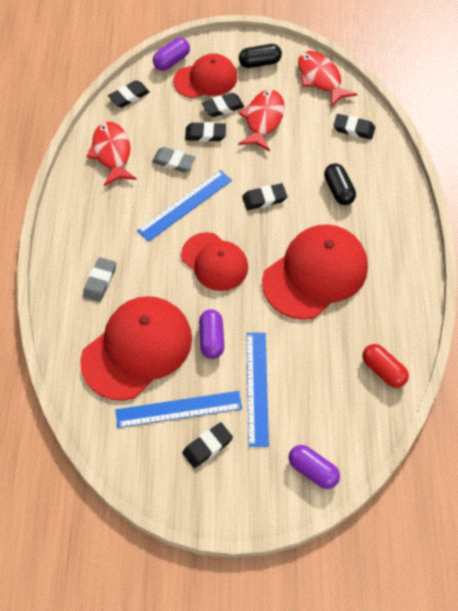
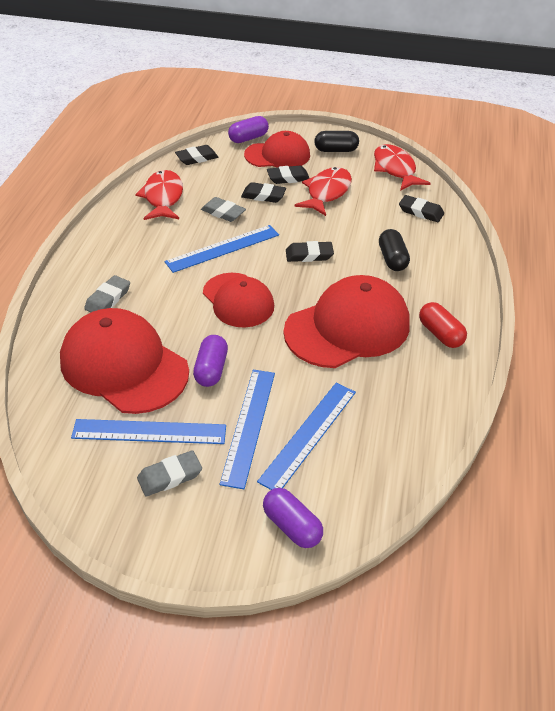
camera: 10 degrees right, 15 degrees down
red cap [80,296,192,401] -> red cap turned 105 degrees counterclockwise [60,308,189,414]
black eraser [182,422,233,468] -> grey eraser [137,450,202,497]
red capsule [362,344,409,388] -> red capsule moved to [419,302,467,348]
none -> blue ruler [257,383,356,490]

